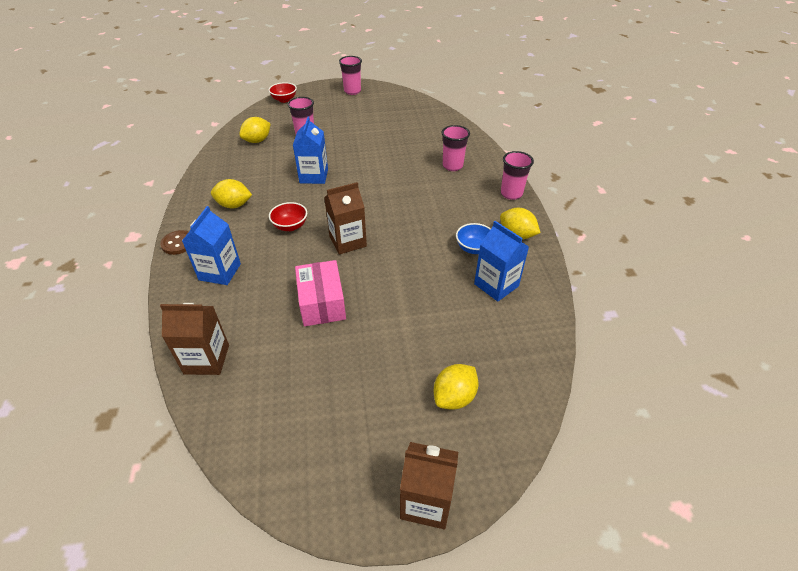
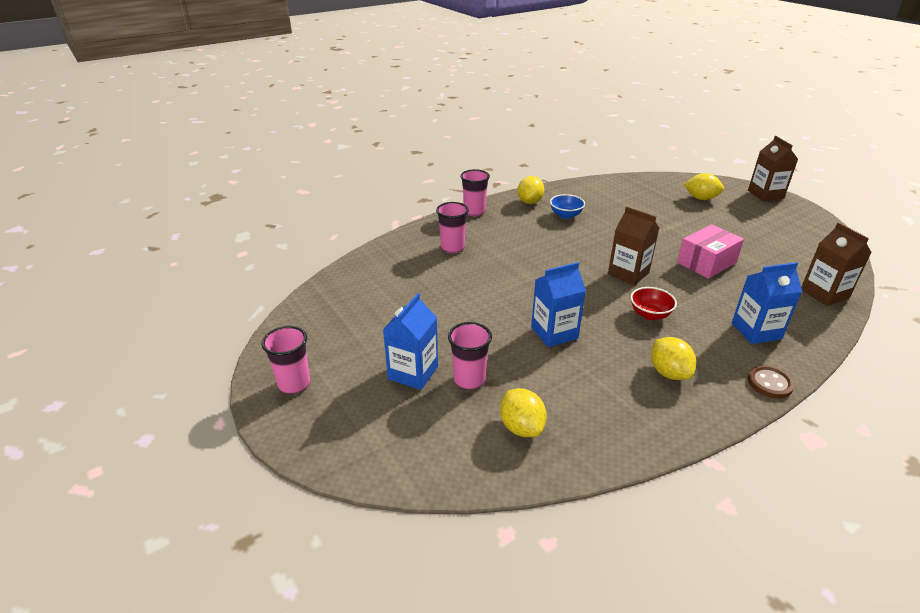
camera: 115 degrees left, 10 degrees down
yellow lemon [239,117,271,143] -> yellow lemon turned 45 degrees clockwise [500,388,547,437]
red bowl [268,82,297,103] -> none
blue carton [474,221,529,302] -> blue carton moved to [383,293,438,390]

